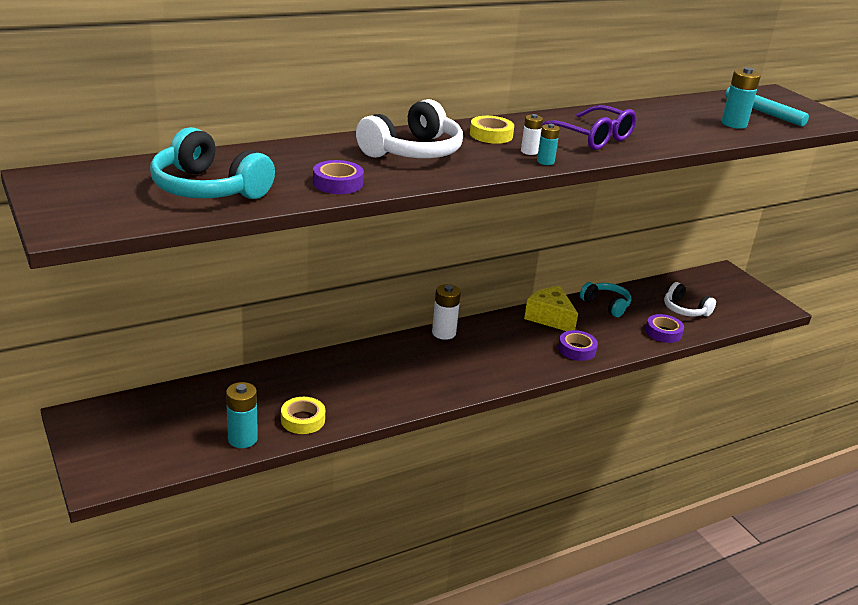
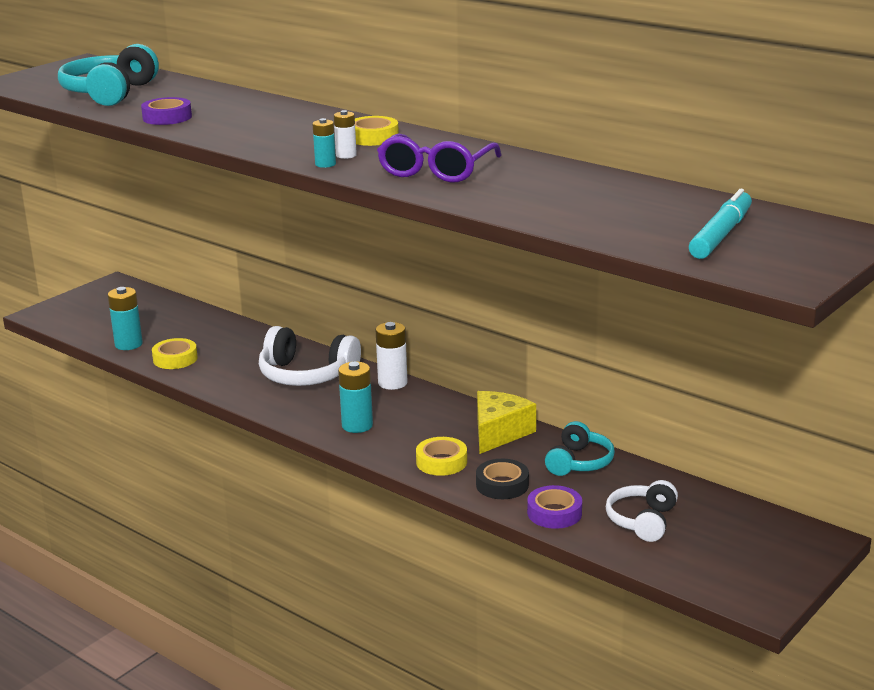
camera: 70 degrees right, 5 degrees down
white headphones [356,99,463,158] -> white headphones moved to [259,326,361,386]
purple tape [558,330,598,361] -> yellow tape [416,437,467,476]
turquoise battery [722,67,761,129] -> turquoise battery moved to [338,362,373,433]
none -> black tape [476,459,529,499]

